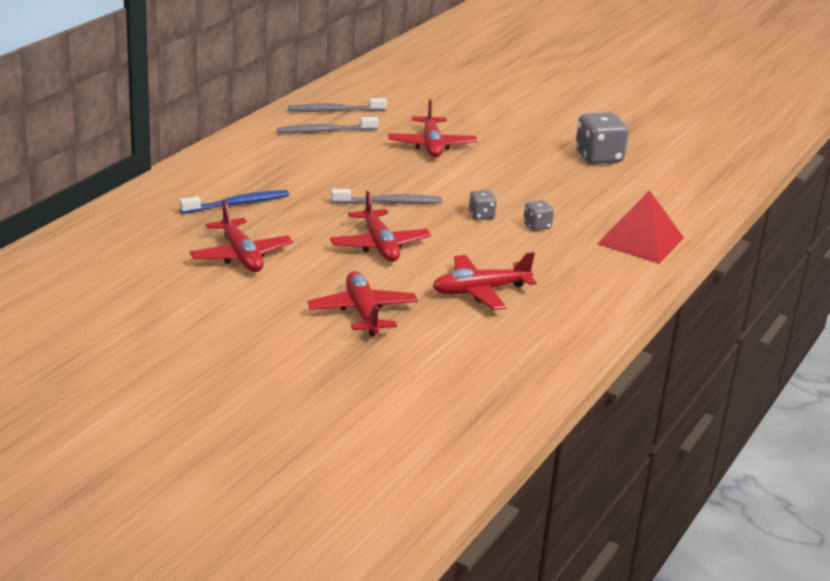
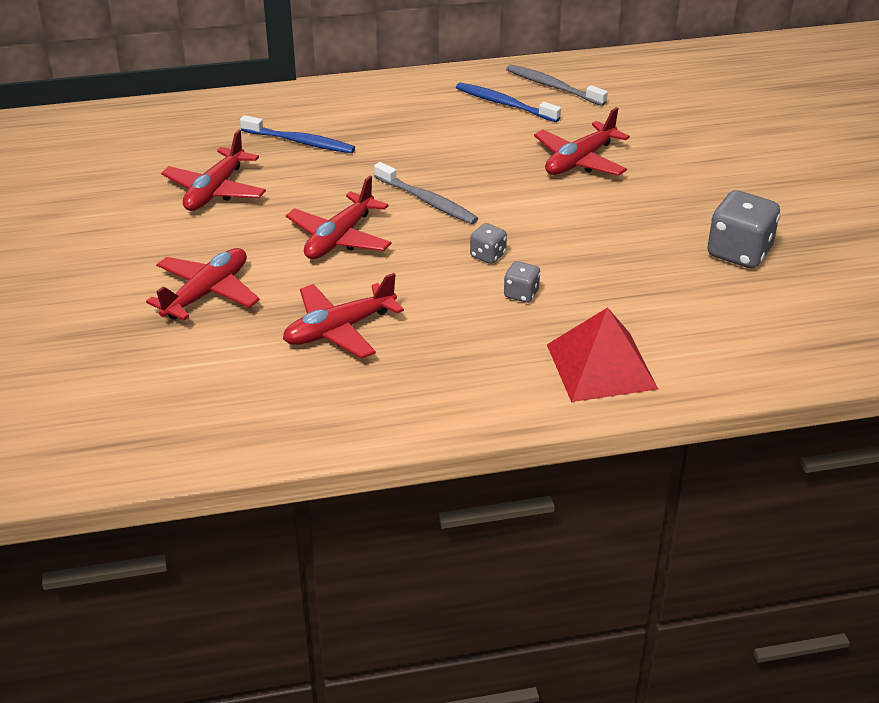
camera: 50 degrees right, 10 degrees up
grey toothbrush [277,117,379,133] -> blue toothbrush [456,83,561,122]
red plane [433,252,537,310] -> red plane turned 60 degrees counterclockwise [283,273,404,359]

